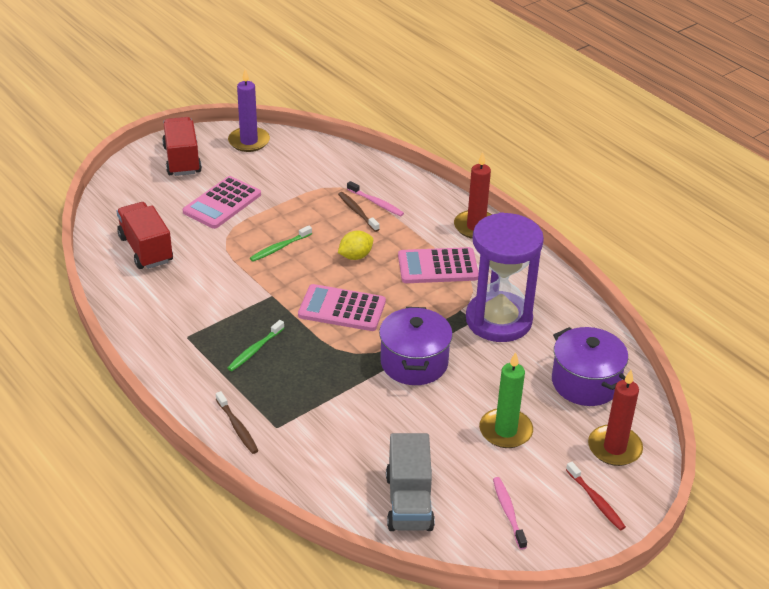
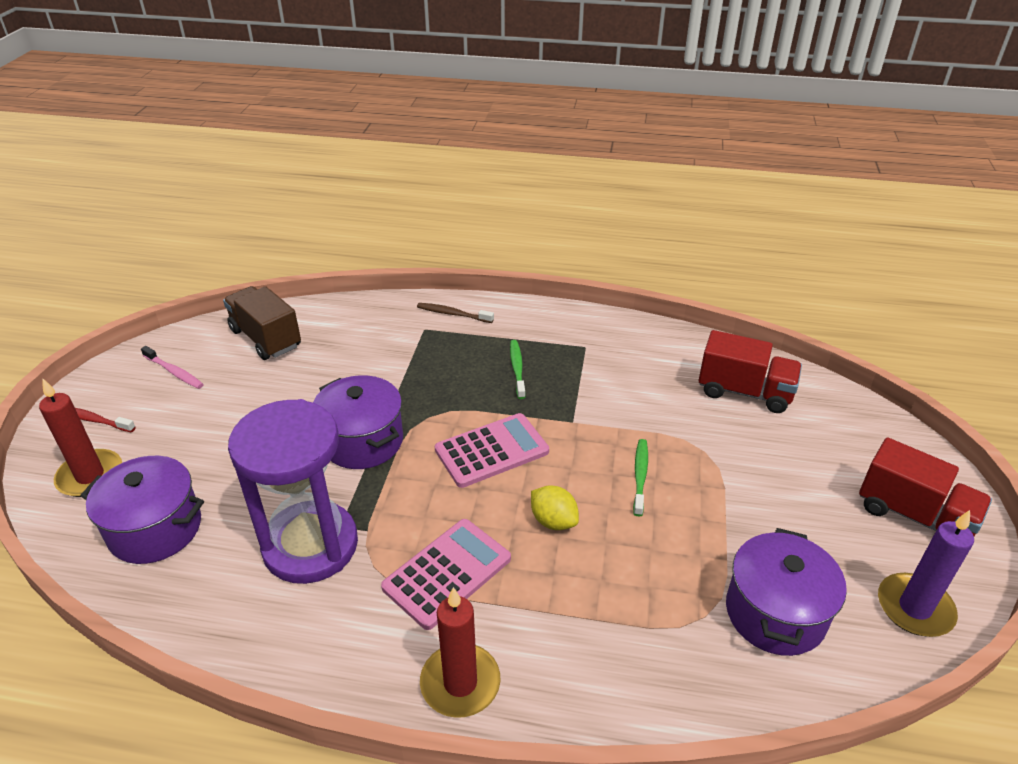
camera: 140 degrees right, 0 degrees up
pink calculator [183,176,261,229] -> none
brown toothbrush [338,192,380,232] -> none
yellow lemon [338,231,373,260] -> yellow lemon turned 60 degrees counterclockwise [531,485,579,530]
pink toothbrush [347,181,404,216] -> none
grey truck [386,433,435,531] -> brown truck [223,286,301,360]
green candle [479,352,533,448] -> none
none -> purple pot [726,528,847,656]

